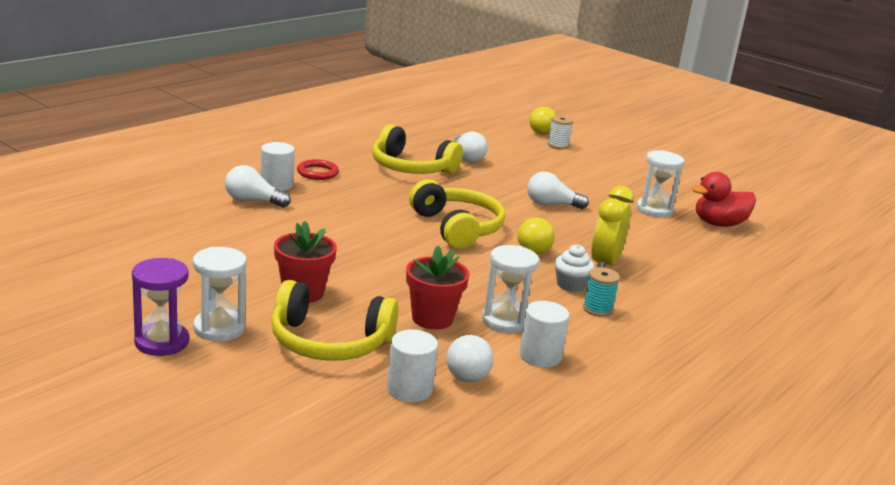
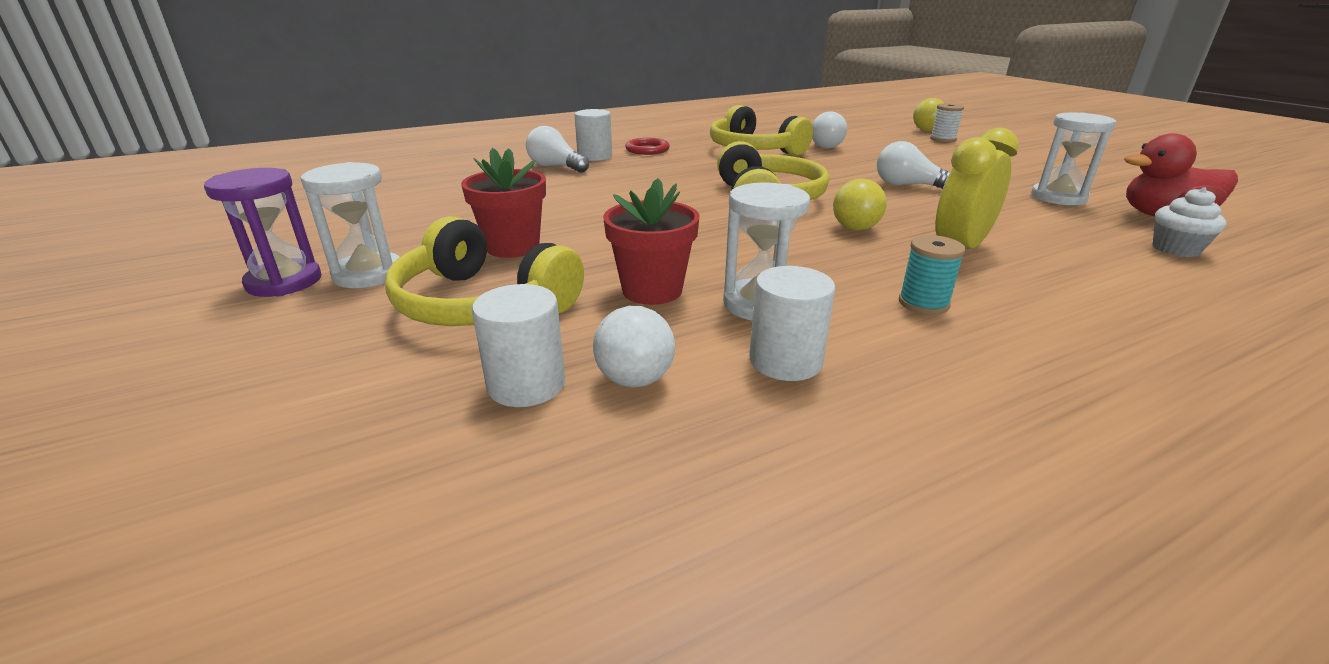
camera: 25 degrees right, 5 degrees up
white cupcake [554,244,595,292] -> white cupcake moved to [1153,187,1227,257]

